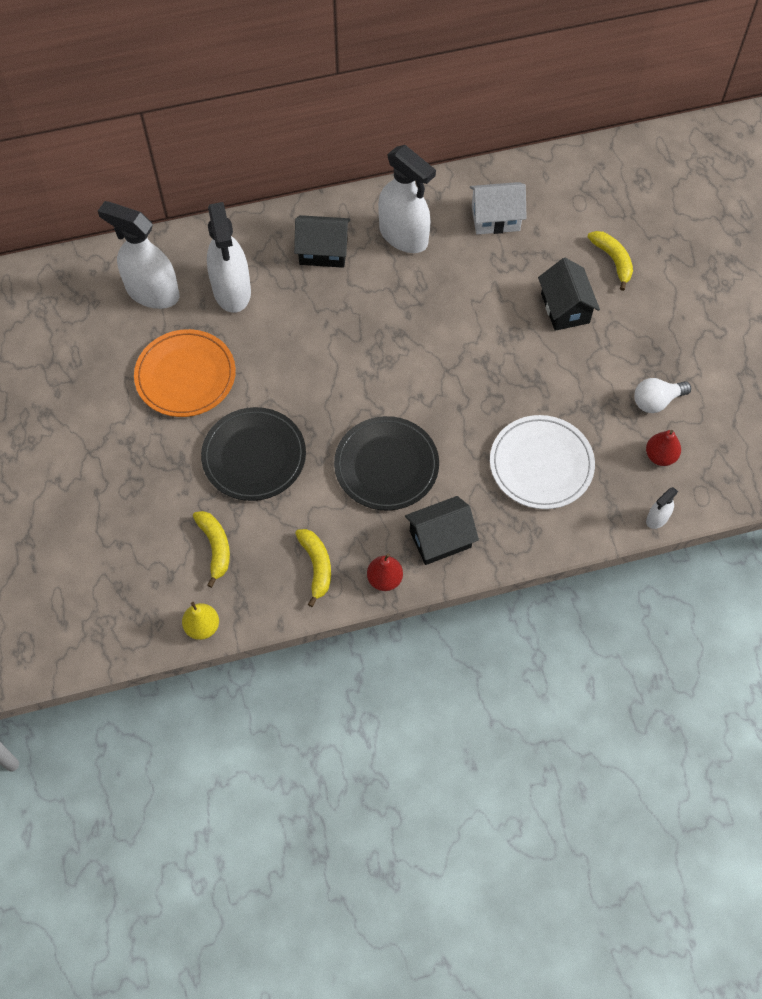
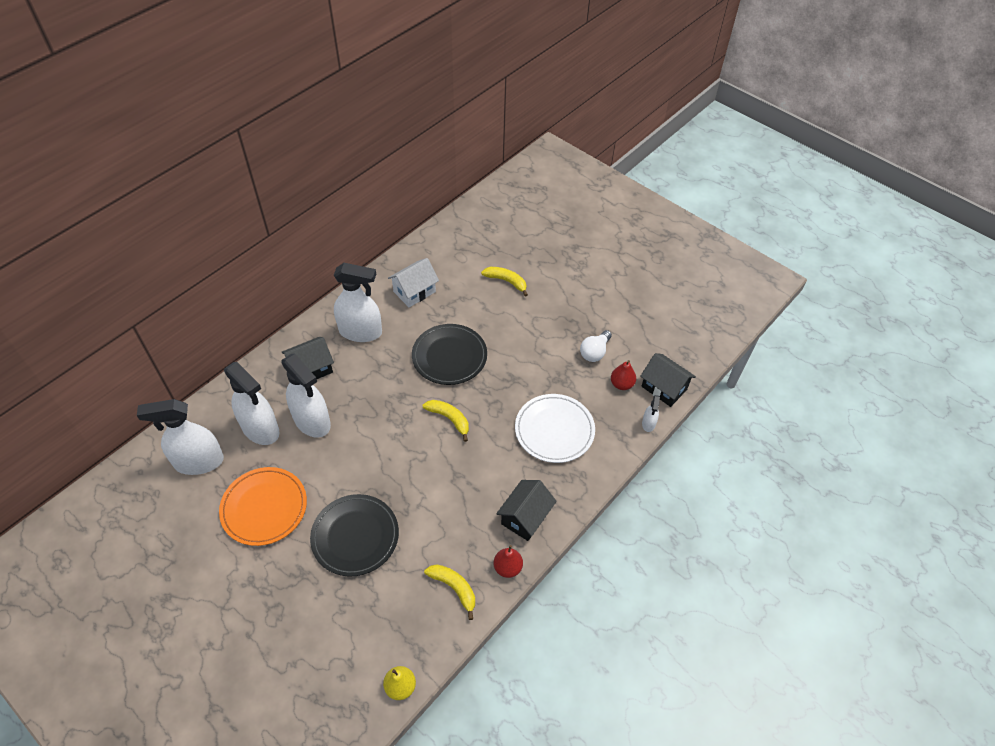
camera: 35 degrees left, 10 degrees down
yellow banana [193,511,230,588] -> yellow banana moved to [423,400,469,442]
black plate [334,416,439,511] -> black plate moved to [412,324,487,385]
black house [538,258,600,331] -> black house moved to [640,353,696,407]
none -> white spray bottle [281,354,331,438]

